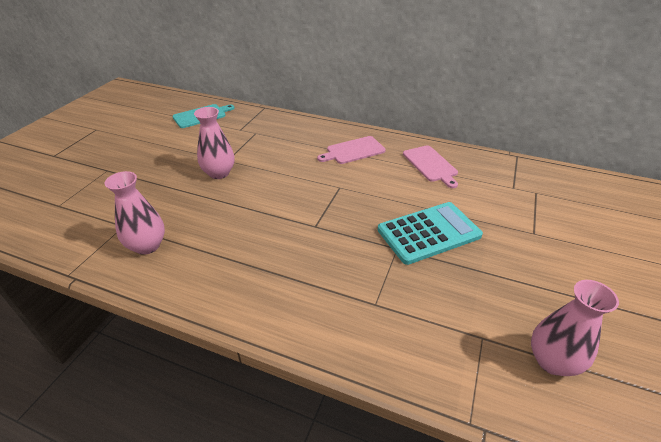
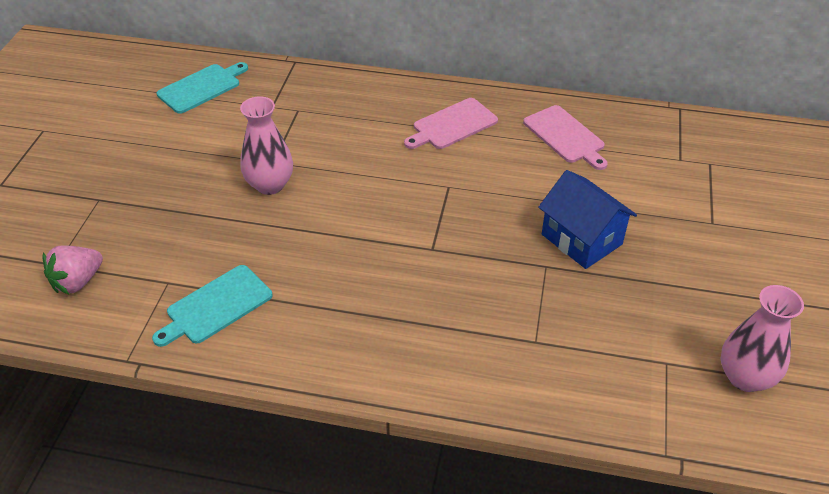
camera: 10 degrees left, 5 degrees up
pink vase [104,171,165,255] -> turquoise cutting board [152,265,273,347]
turquoise calculator [378,202,483,265] -> blue house [538,170,637,269]
none -> pink strawberry [43,245,103,295]

